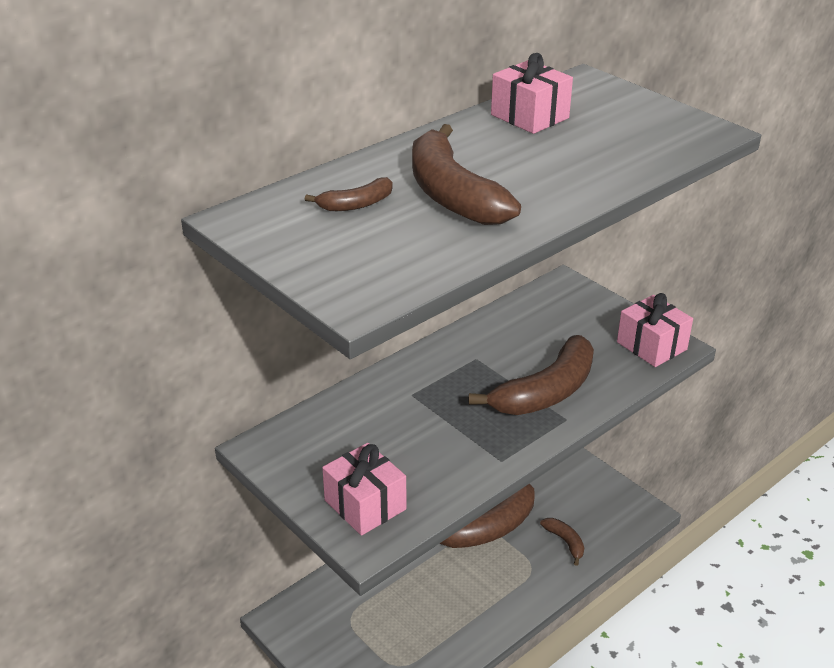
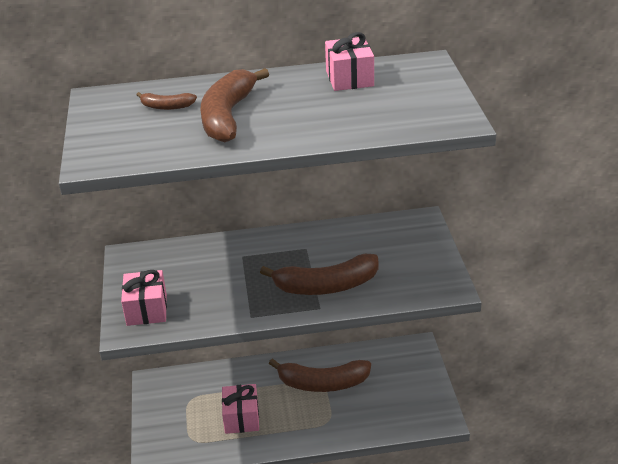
camera: 35 degrees right, 0 degrees up
brown banana [540,518,584,566] -> none
pink gift [617,293,693,367] -> pink gift moved to [222,384,259,434]

